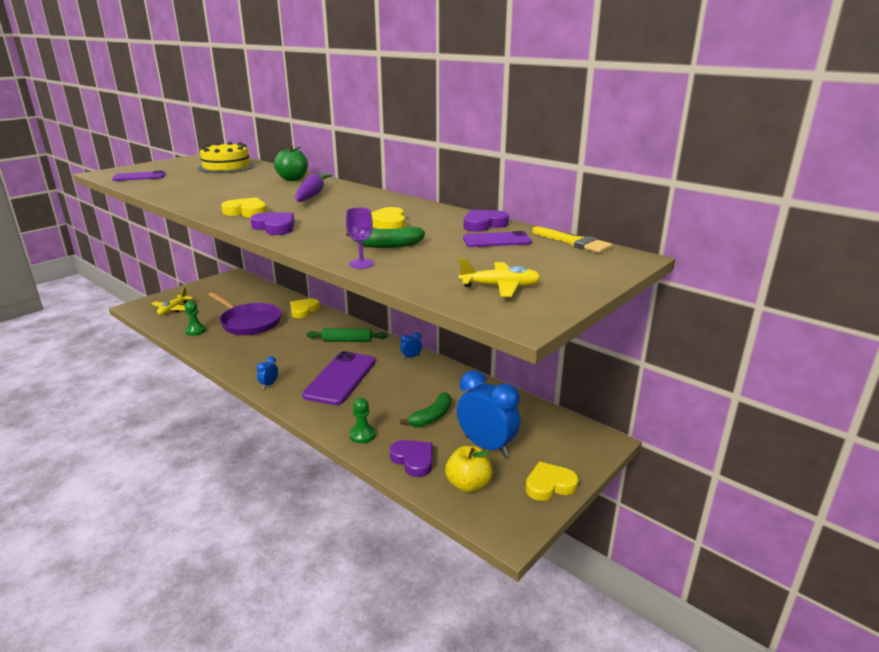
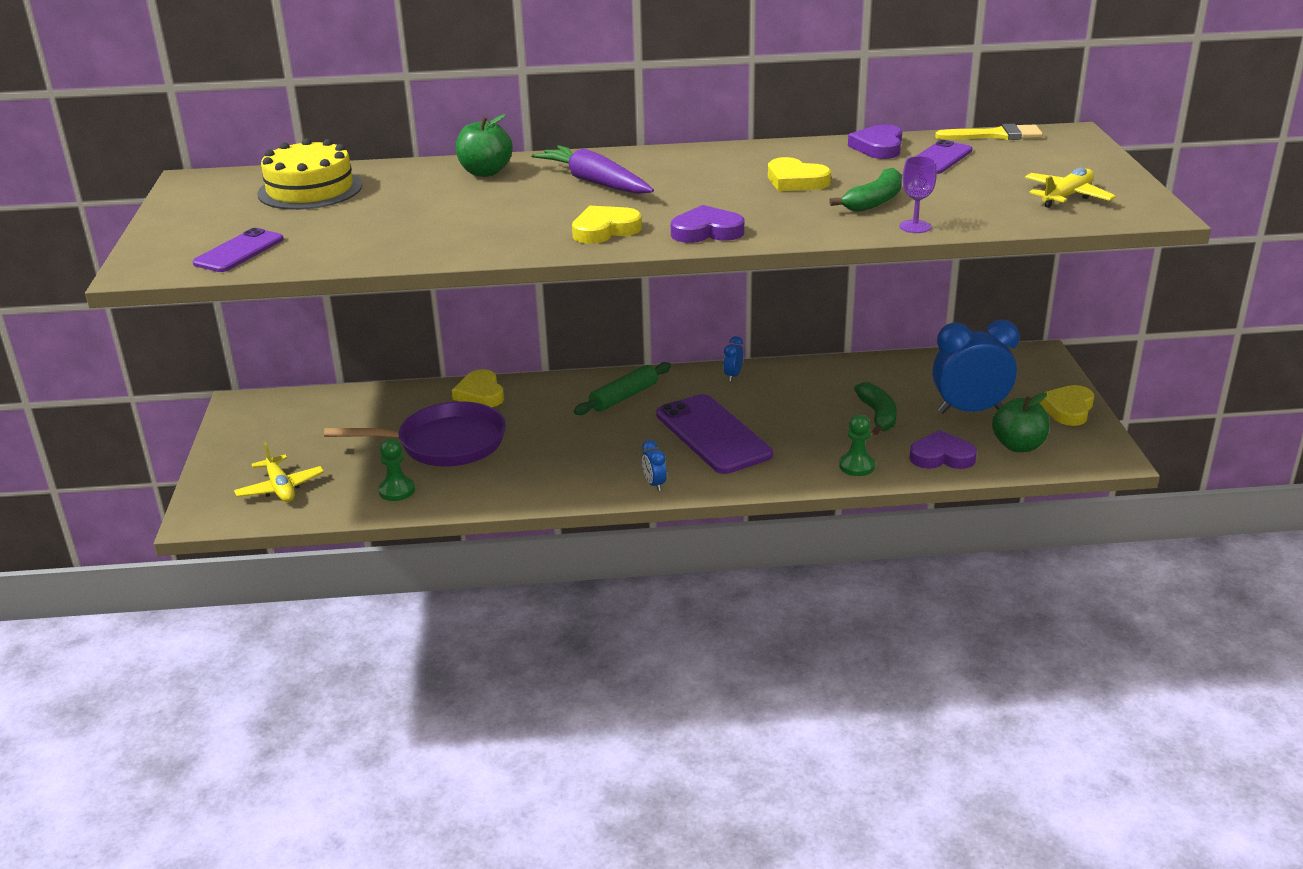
camera: 45 degrees left, 5 degrees up
yellow apple [445,446,493,493] -> green apple [992,392,1050,452]

